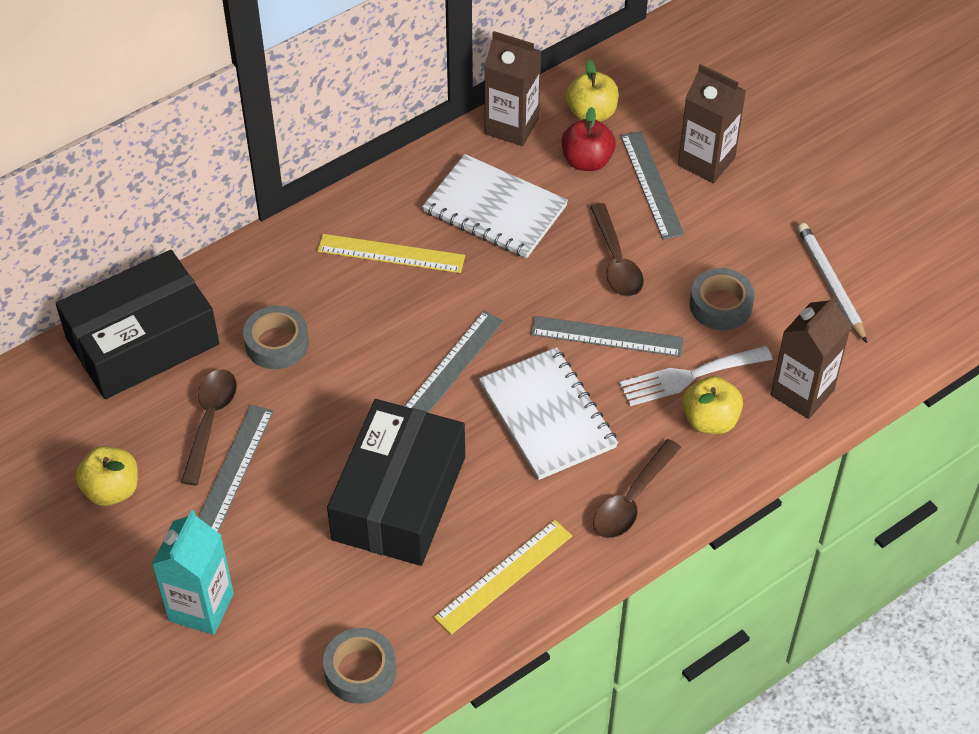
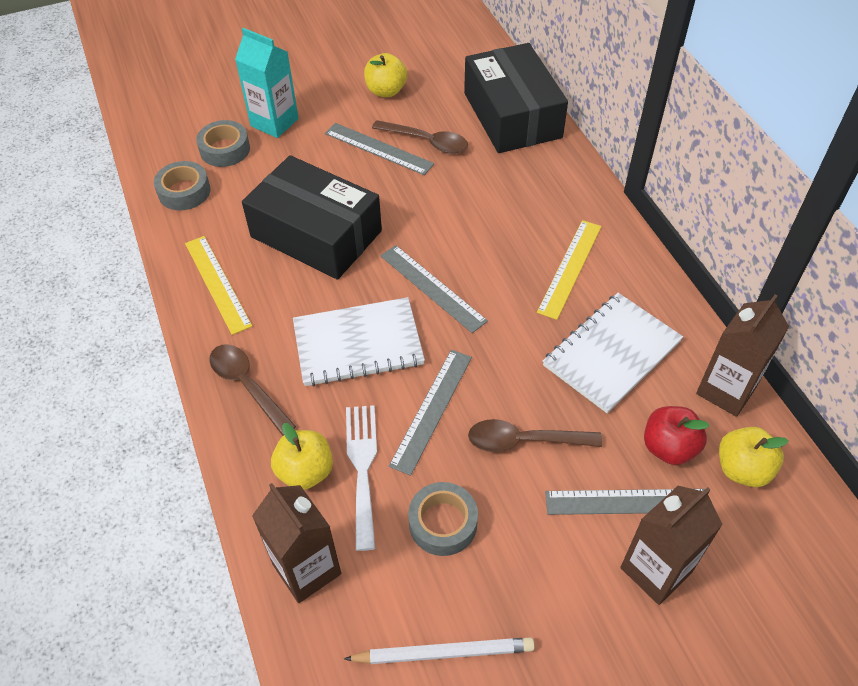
camera: 105 degrees right, 0 degrees up
grey tape [243,305,309,369] -> grey tape moved to [196,120,250,167]

